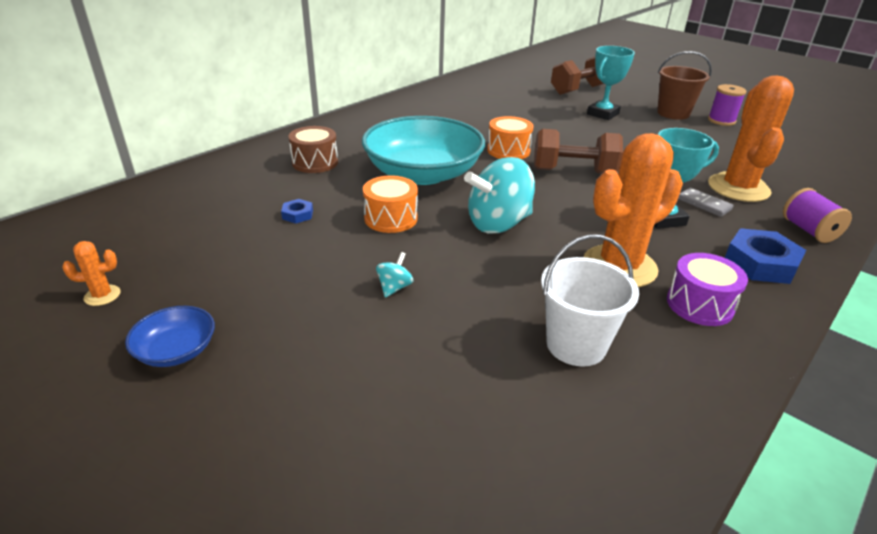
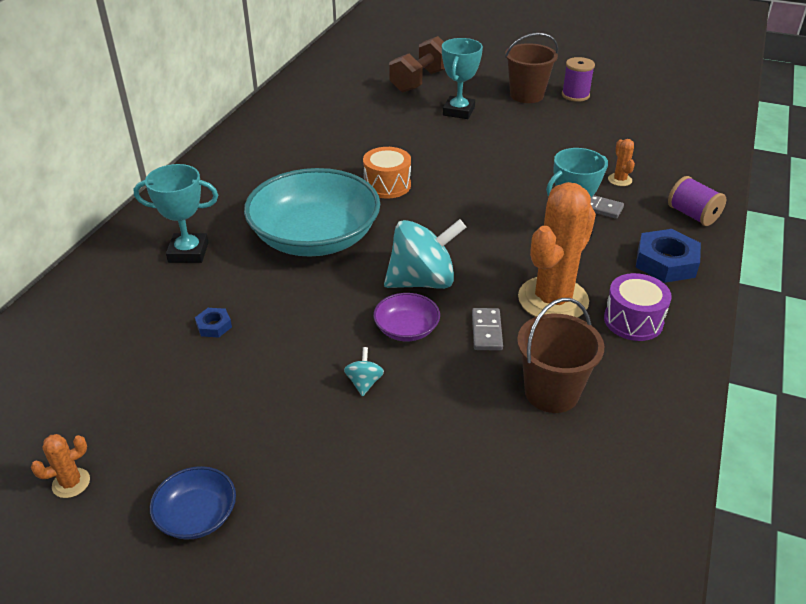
camera: 20 degrees left, 5 degrees up
brown drum [288,126,338,173] -> turquoise trophy [134,164,218,263]
orange drum [363,175,418,233] -> none
turquoise spinning top [464,157,535,233] -> turquoise spinning top turned 150 degrees counterclockwise [384,219,466,289]
brown dumbbell [534,129,623,174] -> none
white bucket [541,234,639,366] -> brown bucket [517,298,604,413]
orange cactus [708,75,794,202] -> orange cactus [608,139,635,186], size x0.41
none -> purple bowl [373,293,440,341]
none -> grey domino [472,308,503,351]

